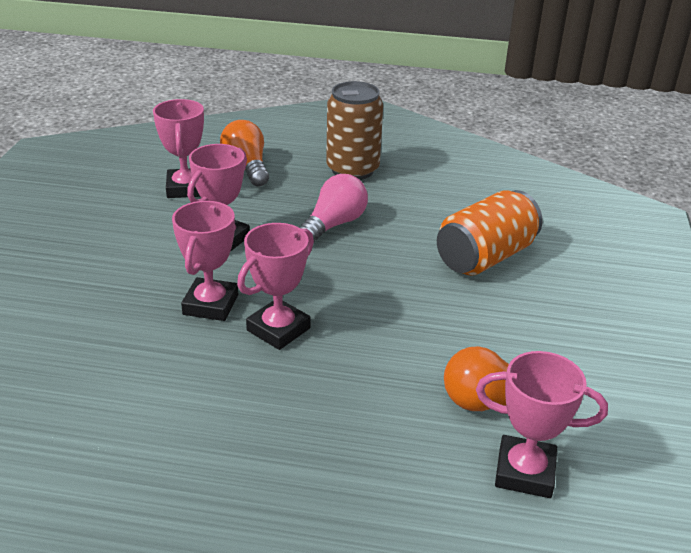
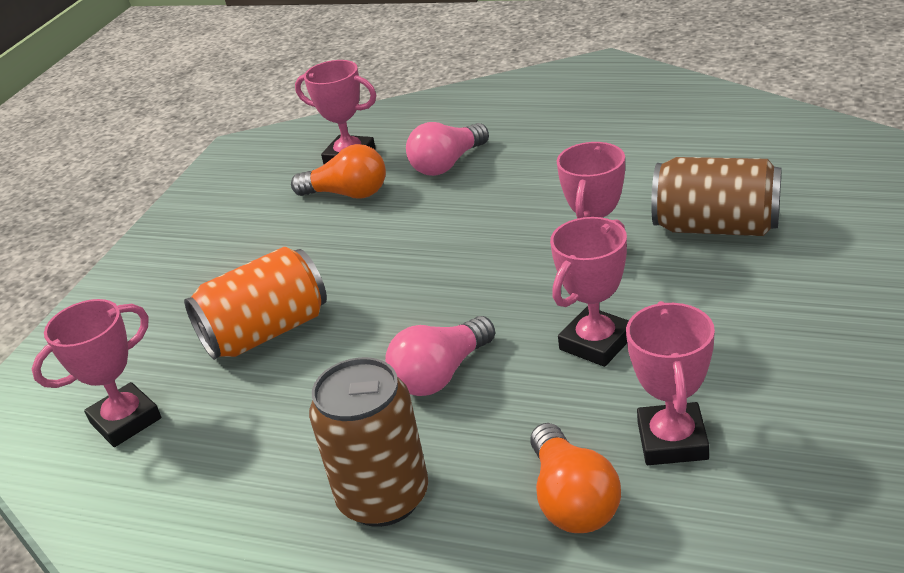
camera: 165 degrees left, 0 degrees up
pink trophy [237,223,314,350] -> pink trophy moved to [32,299,161,447]
none -> pink light bulb [406,122,489,176]
none -> brown can [651,157,782,236]

